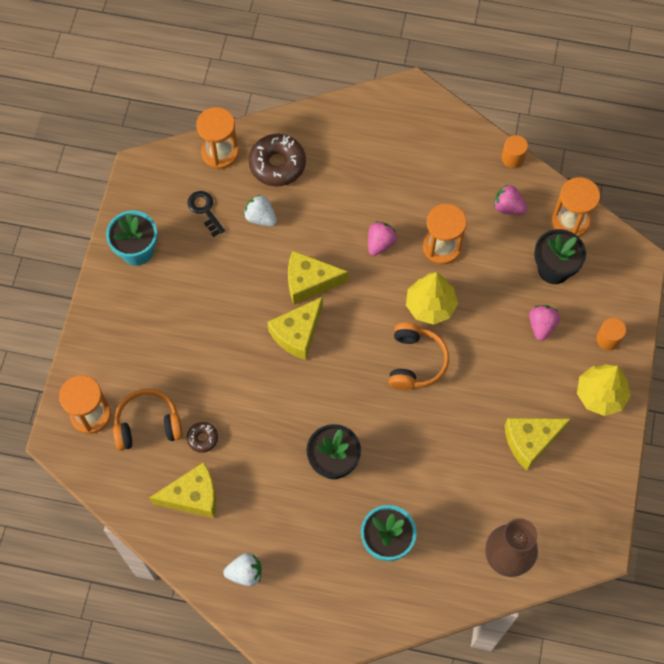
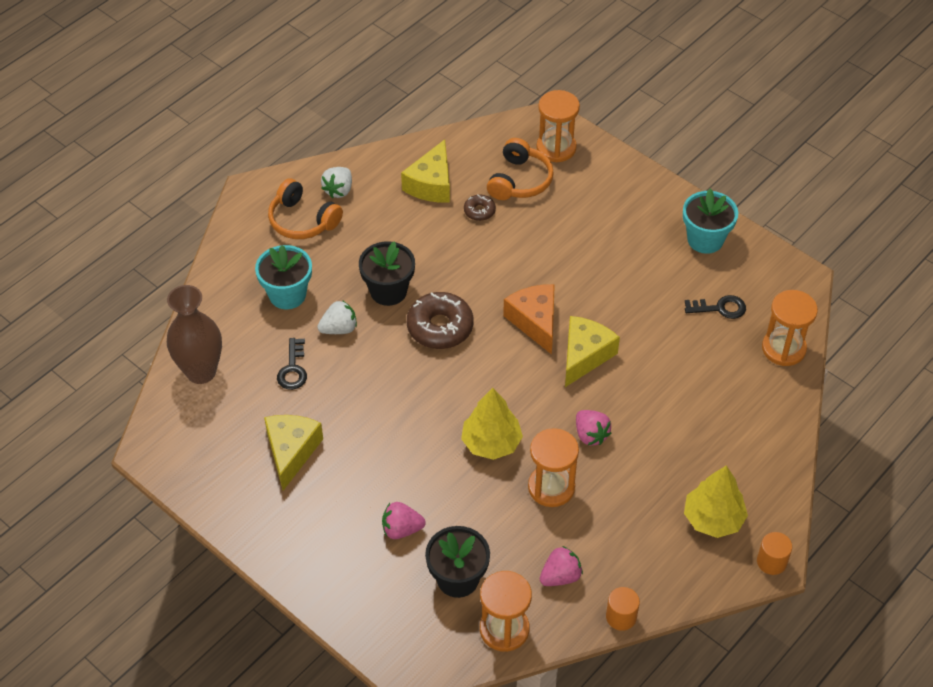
camera: 120 degrees right, 15 degrees down
white strawberry [244,195,277,226] -> white strawberry moved to [317,300,357,334]
brown donut [249,134,306,186] -> brown donut moved to [407,292,473,349]
yellow cheese [267,296,323,360] -> orange cheese [503,284,555,355]
orange headphones [389,323,449,390] -> orange headphones moved to [268,178,343,239]
pink strawberry [529,305,560,341] -> pink strawberry turned 135 degrees clockwise [382,502,426,539]
yellow tree [577,364,631,416] -> yellow tree moved to [684,466,748,538]
orange cylinder [596,318,626,350] -> orange cylinder moved to [757,532,792,575]
none -> black key [277,338,307,390]

